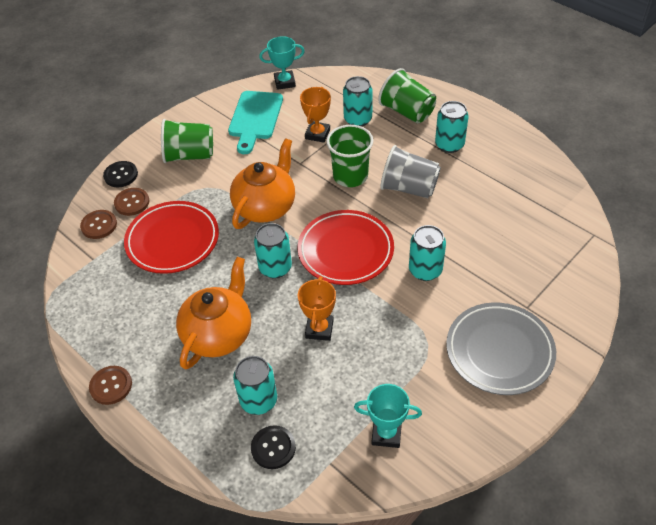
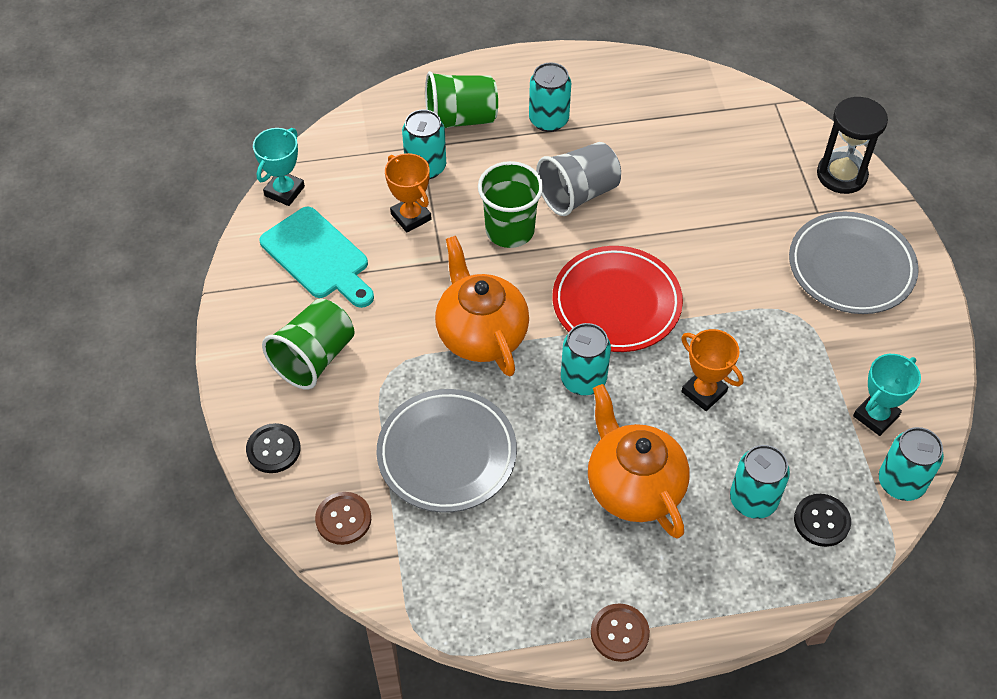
camera: 55 degrees left, 5 degrees up
brown button [114,188,149,216] -> none
red plate [124,201,219,274] -> grey plate [376,389,517,513]
turquoise can [409,225,446,281] -> turquoise can moved to [879,427,944,501]
none -> black hourglass [817,97,888,194]

